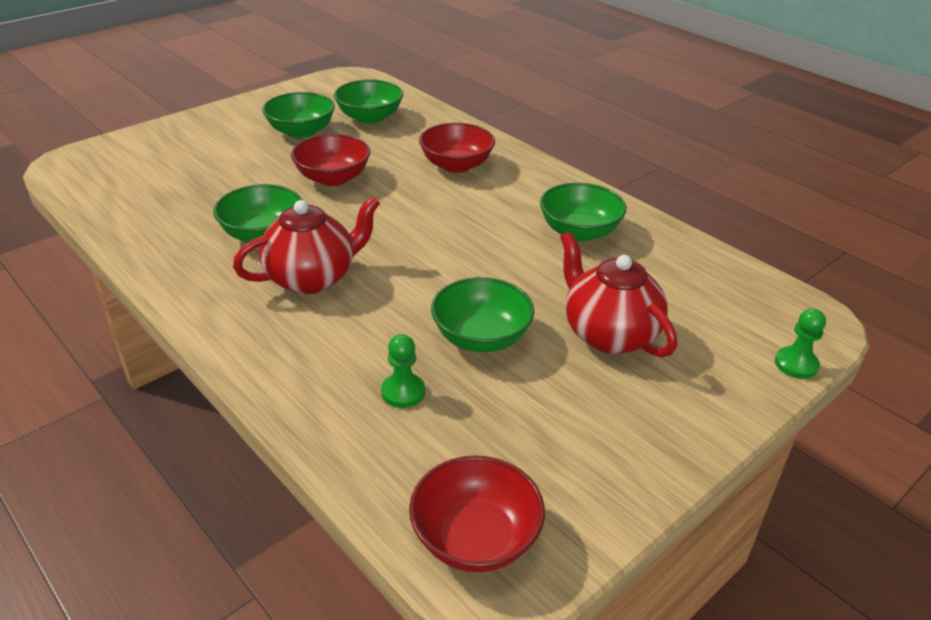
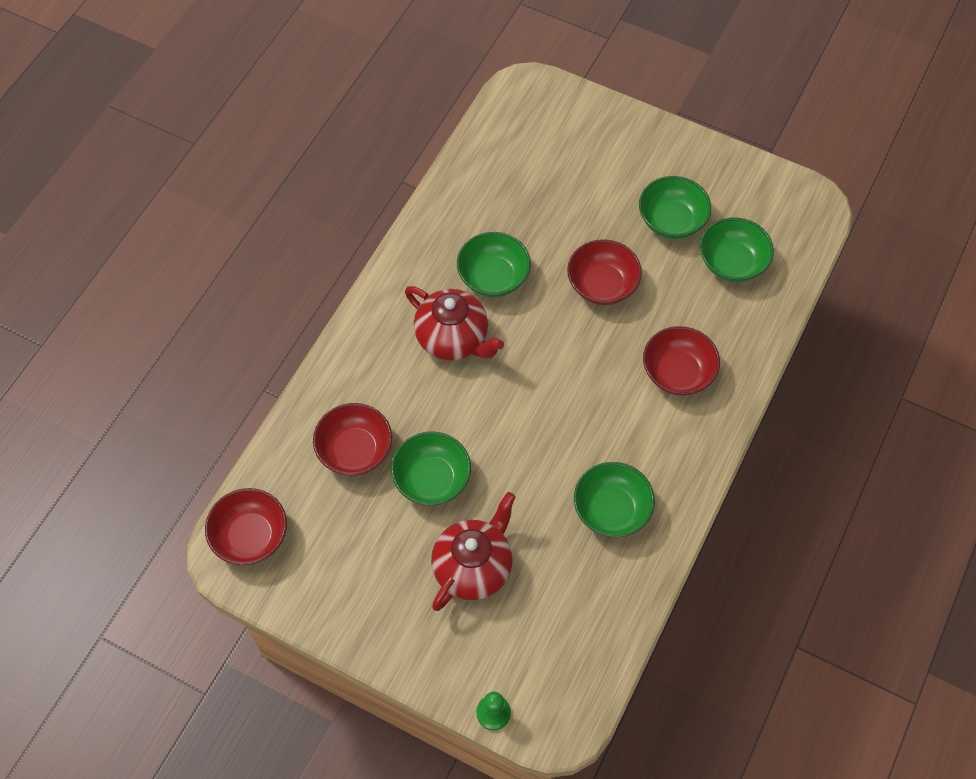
camera: 70 degrees right, 25 degrees up
green pawn [381,334,425,408] -> red bowl [313,403,392,475]

